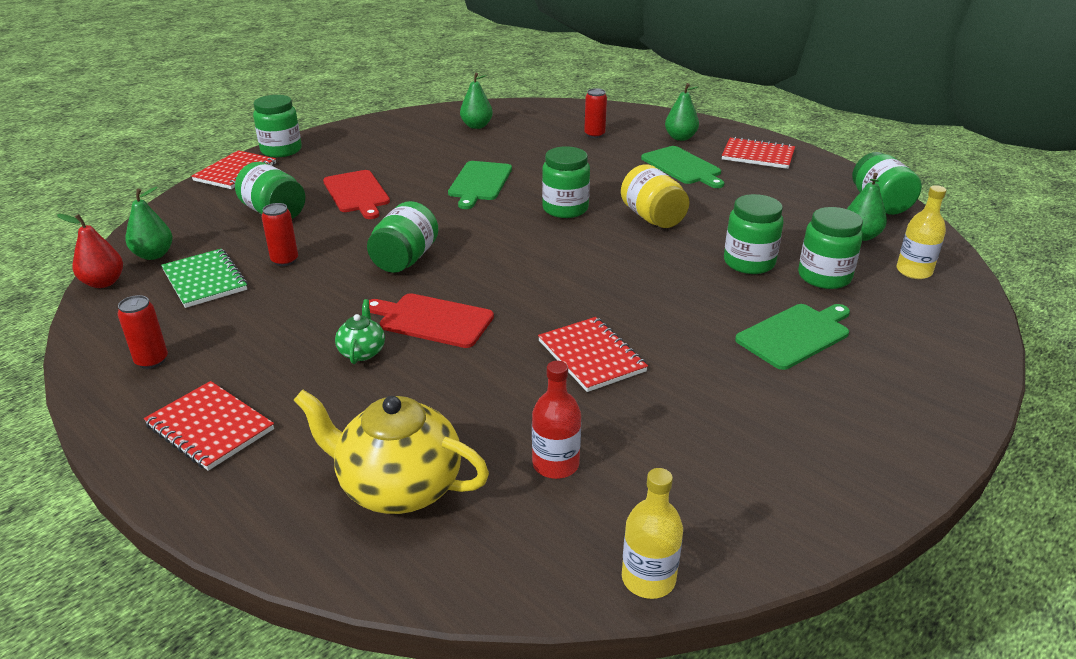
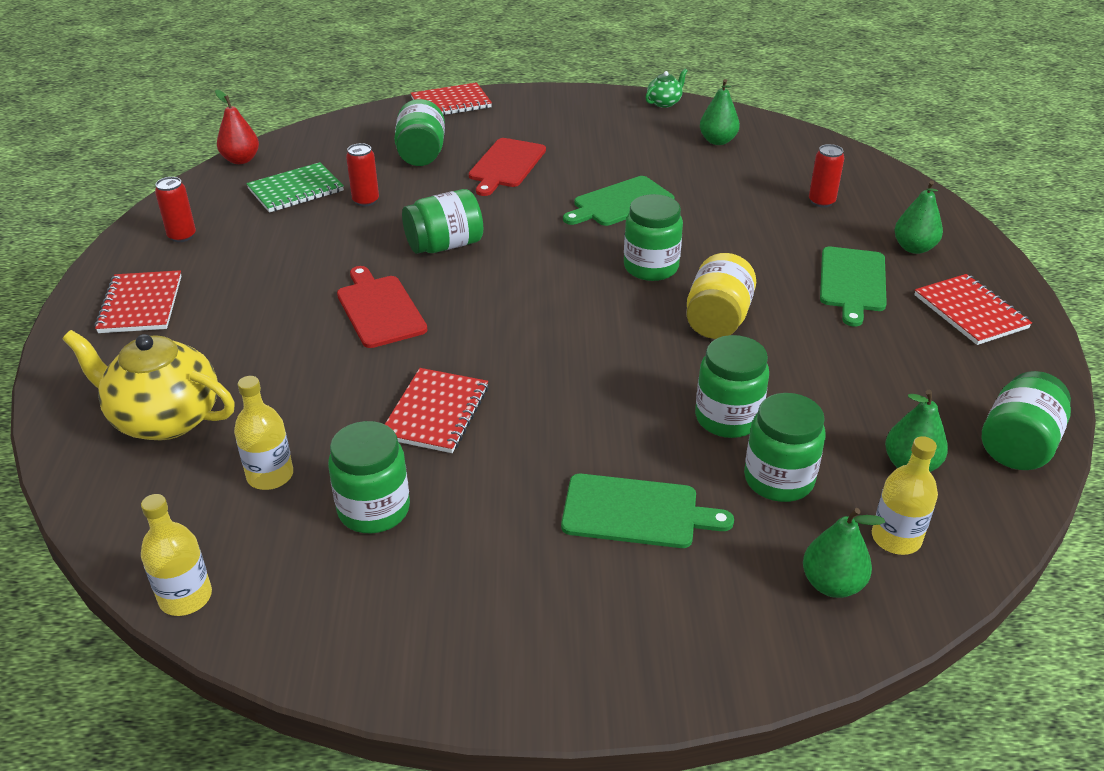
camera: 45 degrees right, 5 degrees up
green pear [125,187,173,260] -> green pear moved to [803,508,885,598]
green notebook [161,249,248,308] -> green notebook turned 45 degrees clockwise [246,162,344,213]
green jar [253,95,302,157] -> green jar moved to [328,421,410,533]
yellow teapot [294,390,489,514] -> yellow teapot turned 45 degrees counterclockwise [63,330,235,440]
green teapot [335,299,385,364] -> green teapot moved to [645,69,688,108]
red bottle [532,361,581,479] -> yellow bottle [234,376,293,490]

